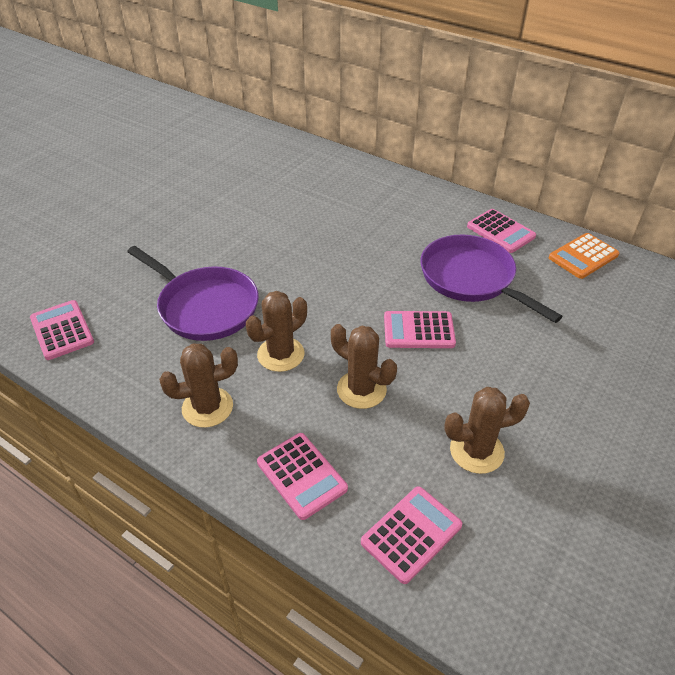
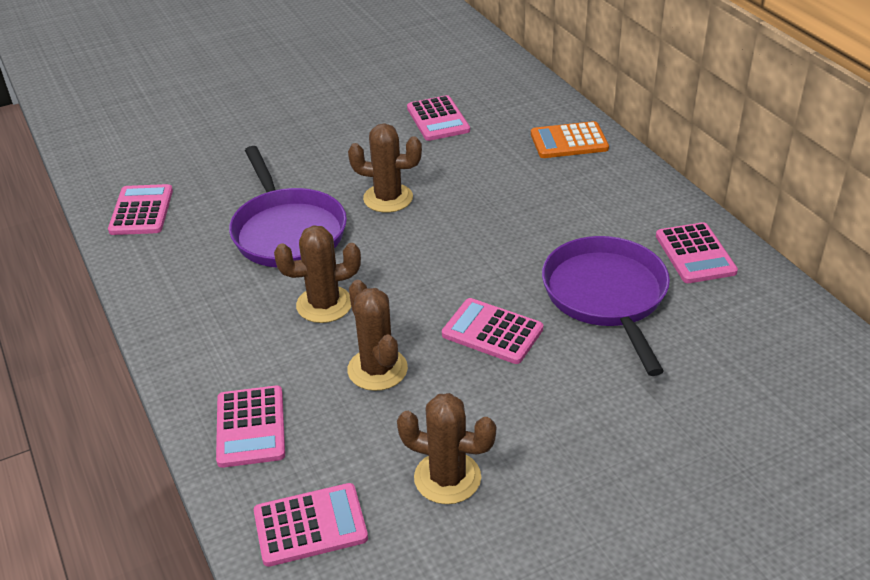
camera: 30 degrees right, 5 degrees down
brown cactus [159,343,238,428] -> brown cactus moved to [348,123,422,213]
orange calculator [549,233,619,279] -> orange calculator moved to [531,121,609,158]
none -> pink calculator [407,95,470,141]

